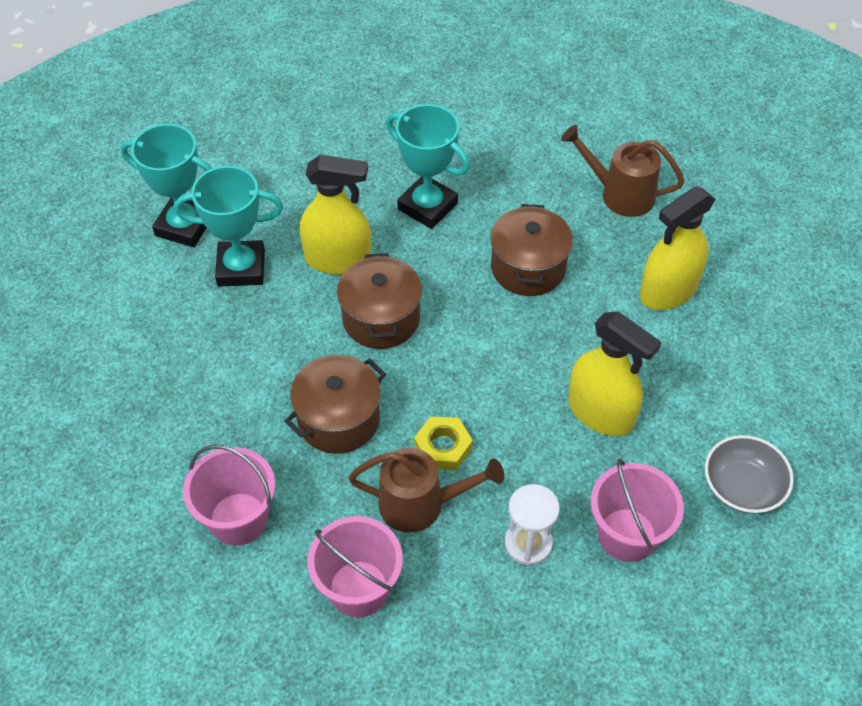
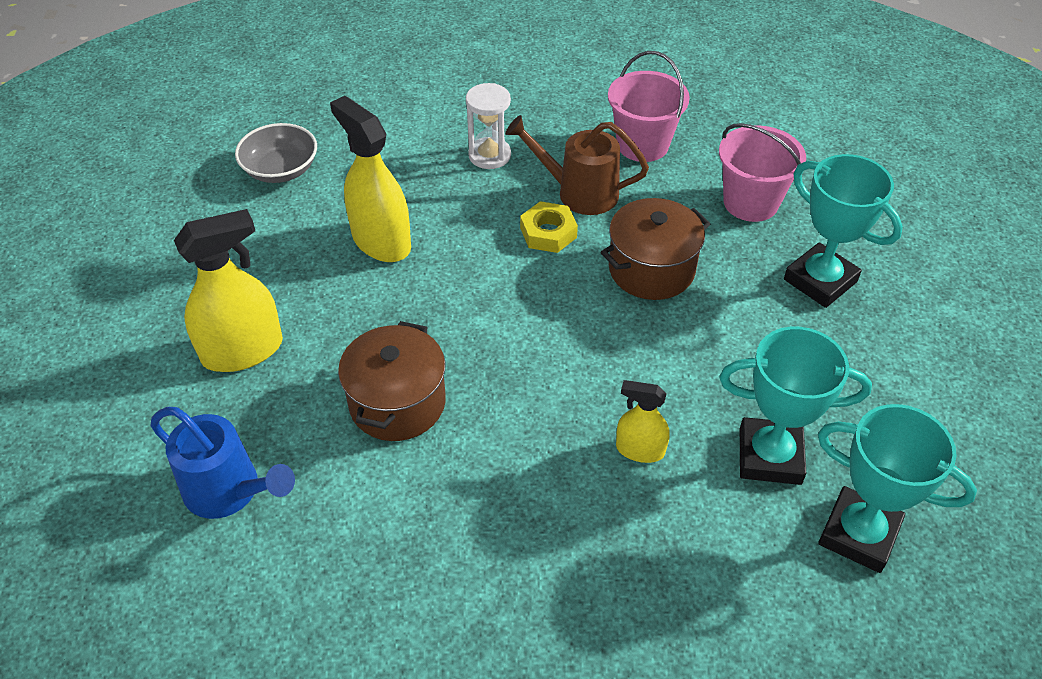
camera: 170 degrees left, 5 degrees down
yellow spray bottle [300,154,371,275] -> yellow spray bottle [616,380,670,463], size x0.56
brown pot [337,253,422,349] -> none
turquoise trophy [386,104,470,229] -> turquoise trophy moved to [784,154,903,308]
brown watering can [561,125,685,217] -> blue watering can [150,407,295,519]
pink bucket [591,459,684,562] -> none

